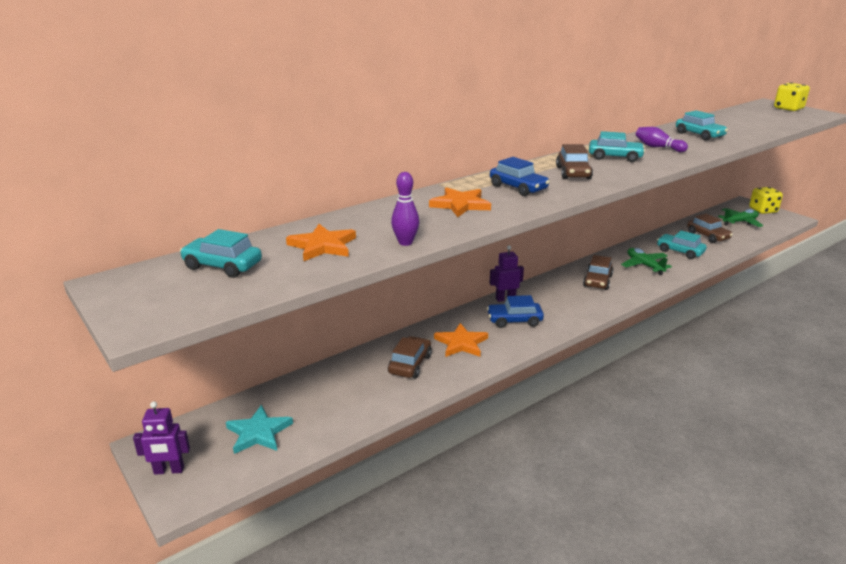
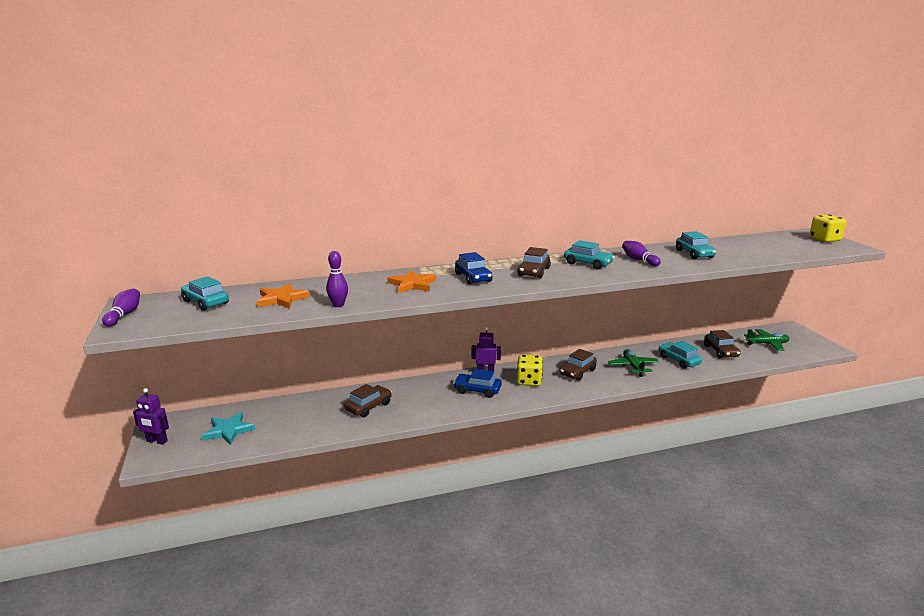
camera: 20 degrees right, 5 degrees down
orange star [434,323,488,357] -> none
yellow dice [749,187,783,214] -> yellow dice moved to [517,354,543,386]
none -> purple bowling pin [102,289,140,327]

